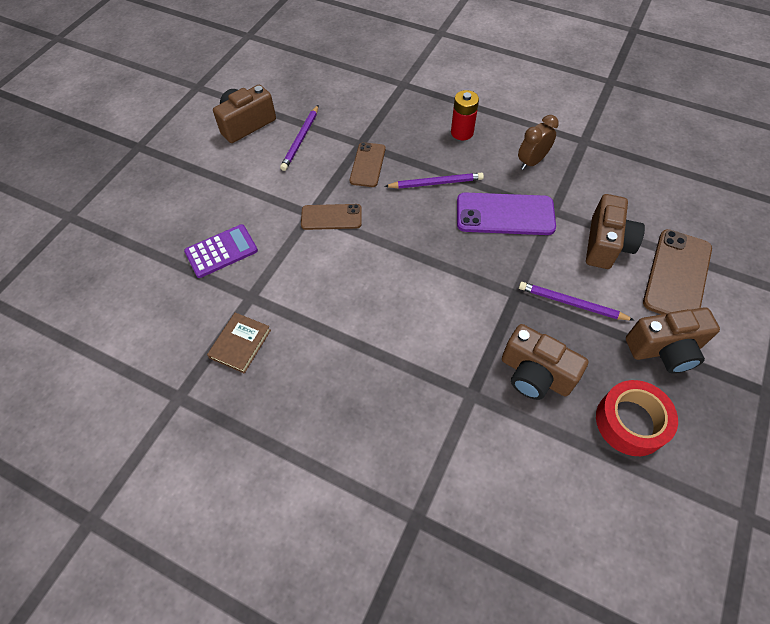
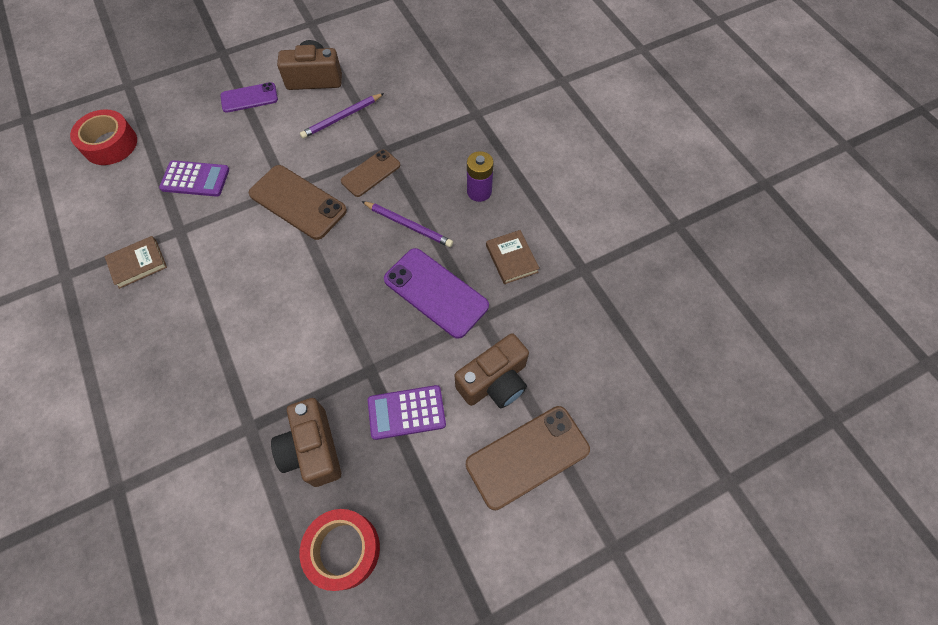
camera: 35 degrees right, 5 degrees up
brown phone [301,204,362,230] -> brown phone [249,165,347,240], size x1.60
red battery [451,90,479,140] -> purple battery [467,151,494,202]
brown clock [518,115,559,170] -> brown book [486,230,540,284]
purple pencil [519,282,634,320] -> purple calculator [368,385,446,440]
brown camera [626,307,720,373] -> none
none -> red tape [70,109,137,165]
none -> purple phone [220,82,278,113]

